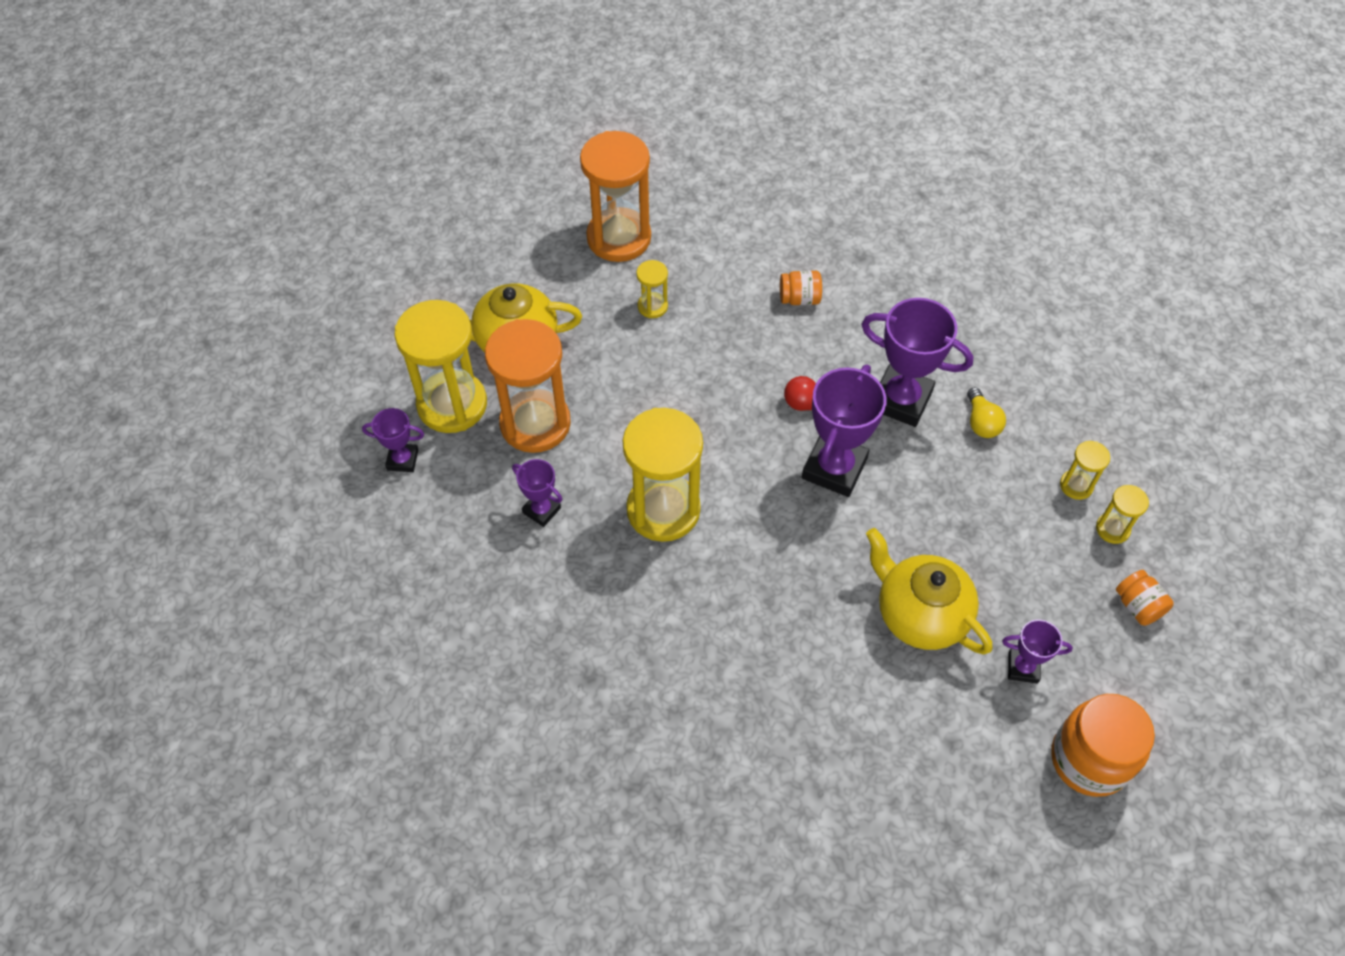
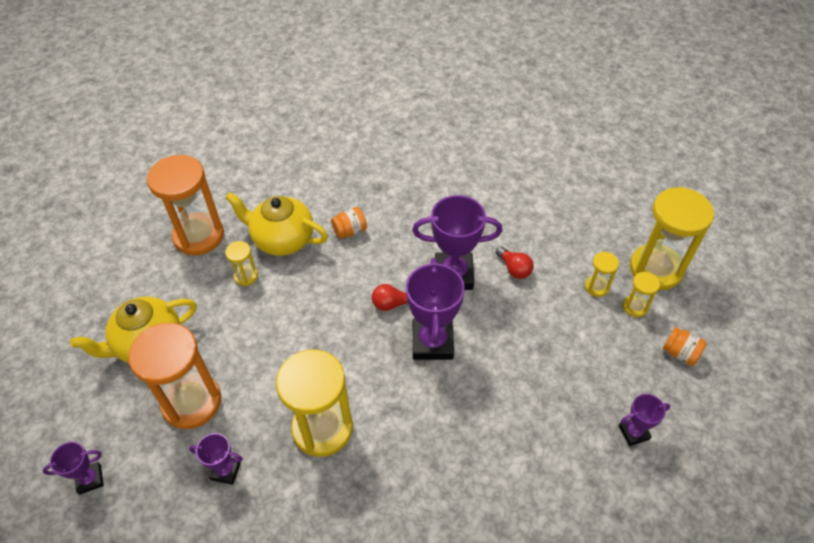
camera: 25 degrees left, 5 degrees down
yellow hourglass [395,300,487,433] -> yellow hourglass moved to [630,187,714,290]
yellow teapot [866,528,992,654] -> yellow teapot moved to [225,192,328,256]
yellow light bulb [967,387,1006,438] -> red light bulb [496,246,534,279]
orange jar [1051,694,1155,797] -> none

